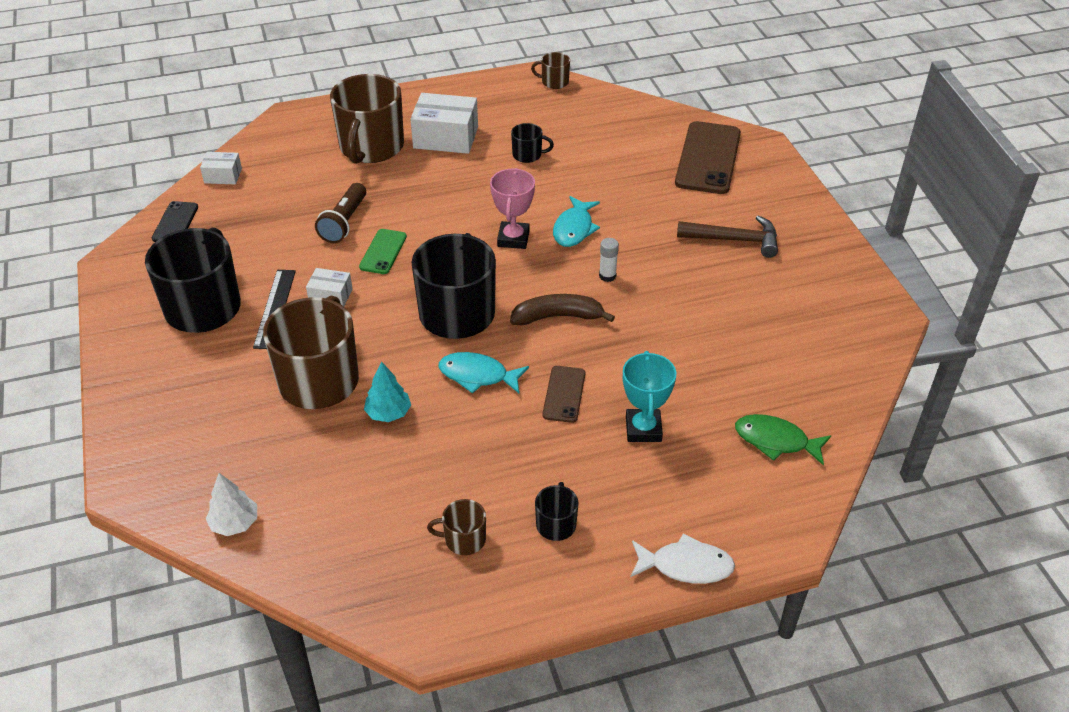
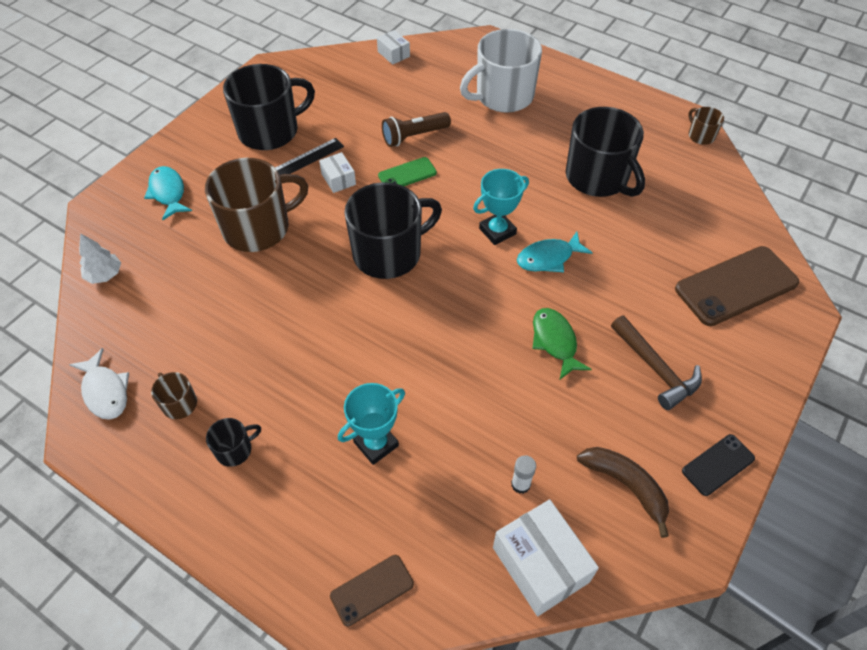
camera: 50 degrees right, 10 degrees up
black phone [152,201,198,242] -> black phone moved to [682,434,755,496]
brown mug [330,74,404,164] -> white mug [460,29,542,112]
turquoise tree [364,361,411,422] -> none
white box [410,93,478,154] -> white box moved to [493,499,599,616]
turquoise fish [438,352,529,394] -> turquoise fish moved to [144,166,192,220]
pink trophy [490,168,535,249] -> turquoise trophy [473,169,529,245]
brown banana [510,294,615,325] -> brown banana moved to [577,447,669,538]
black mug [511,123,554,163] -> black mug [566,107,645,197], size x2.24
brown phone [542,366,585,423] -> brown phone moved to [330,555,414,627]
white glue stick [599,238,619,282] -> white glue stick moved to [511,455,536,494]
white fish [631,533,735,584] -> white fish moved to [69,348,129,420]
green fish [735,414,831,466] -> green fish moved to [532,308,592,379]

